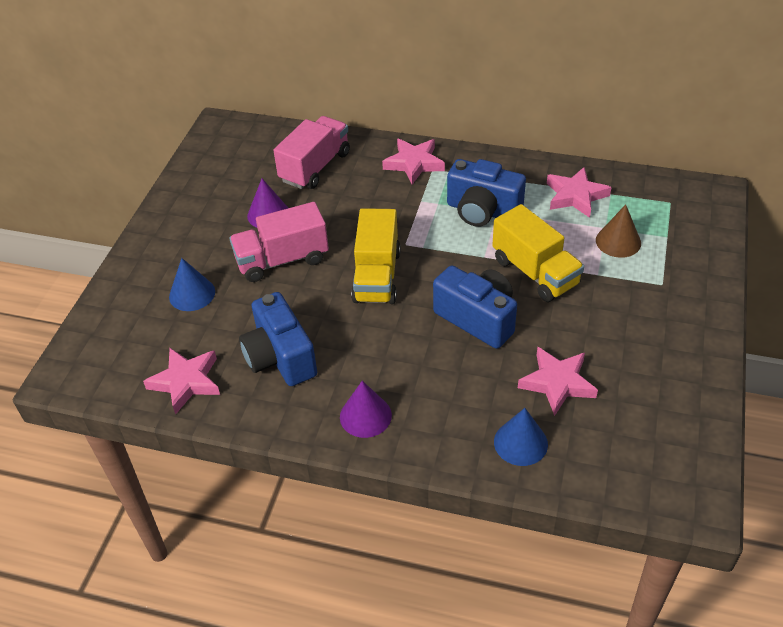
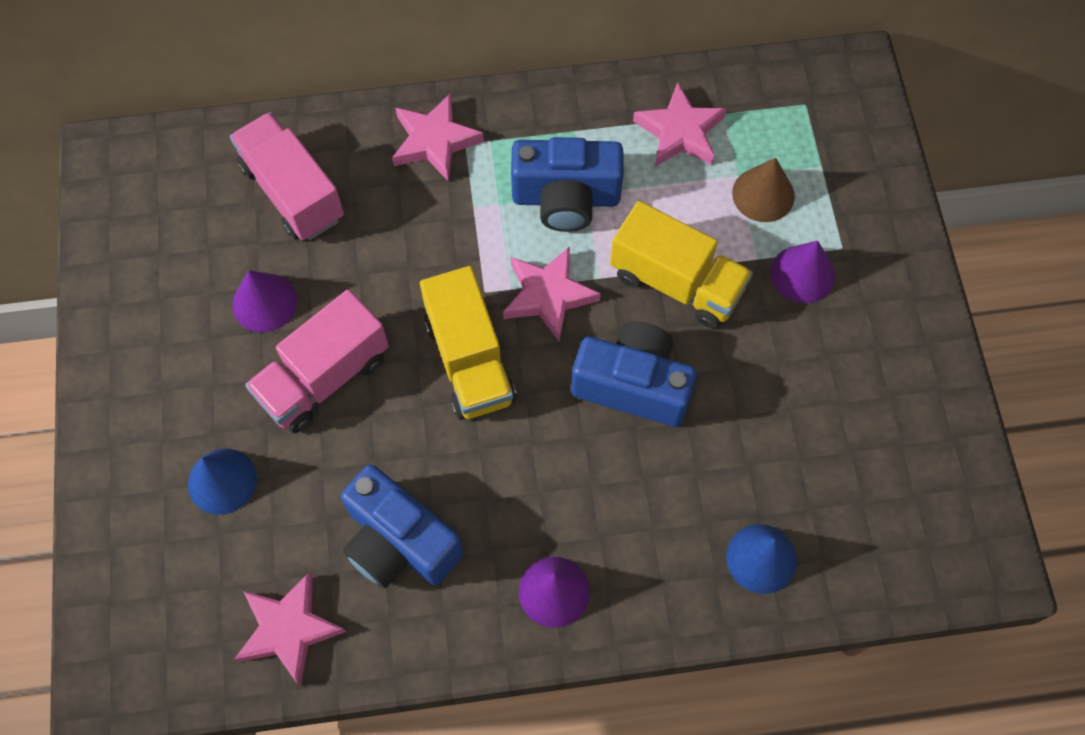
camera: 25 degrees left, 20 degrees up
pink truck [273,116,350,189] -> pink truck turned 45 degrees counterclockwise [230,112,344,241]
pink star [518,347,598,416] -> pink star moved to [503,246,601,341]
none -> purple cone [771,241,835,303]

